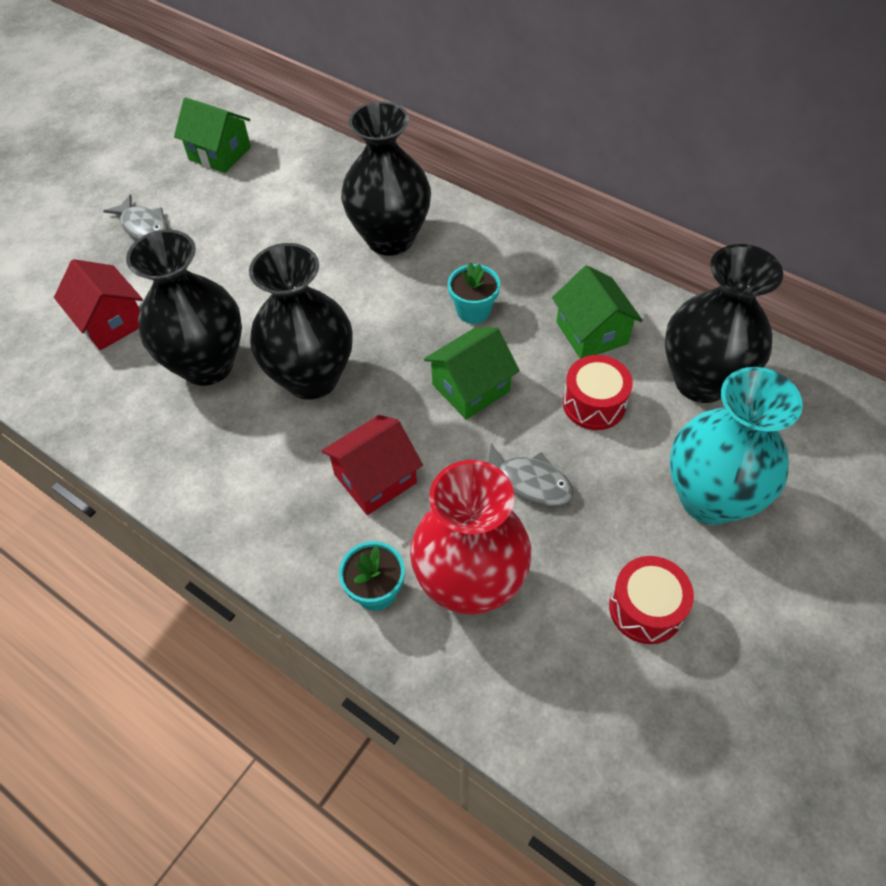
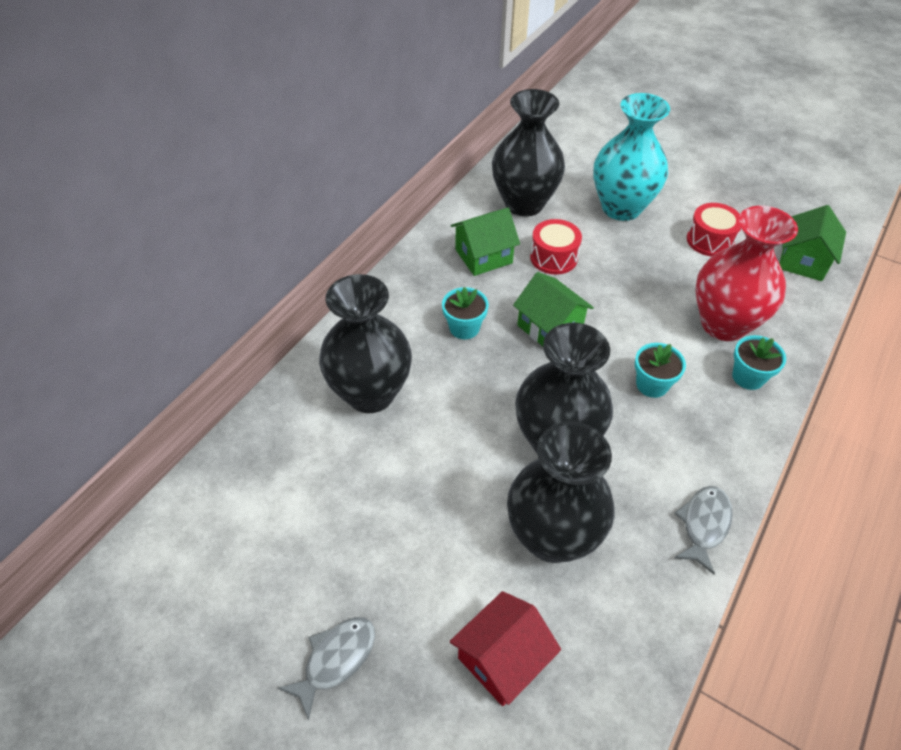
camera: 95 degrees left, 5 degrees down
green house [174,97,251,173] -> green house moved to [779,205,846,281]
red house [321,415,423,515] -> turquoise flower pot [635,343,686,398]
grey fish [488,443,574,506] -> grey fish moved to [674,486,733,575]

